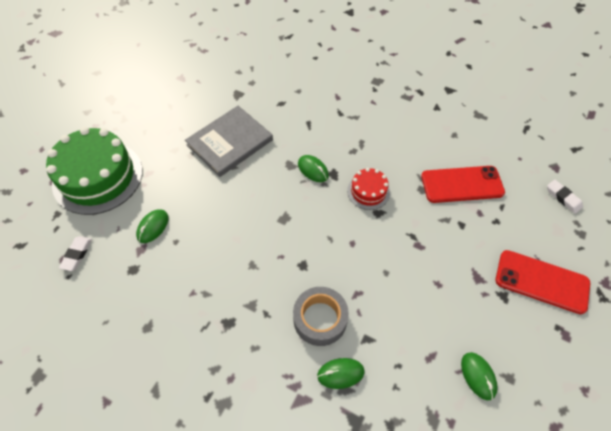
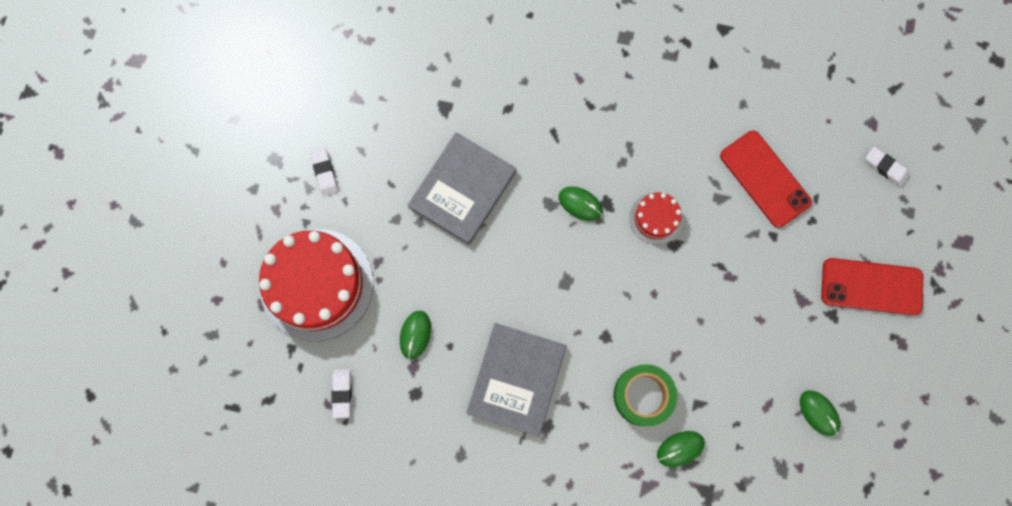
camera: 15 degrees left, 20 degrees up
green cake [46,127,143,215] -> red cake [259,229,373,341]
grey tape [293,287,349,346] -> green tape [613,364,677,426]
red phone [421,166,505,203] -> red phone turned 75 degrees clockwise [720,131,812,228]
none -> white eraser [310,148,338,196]
none -> grey book [466,323,566,437]

